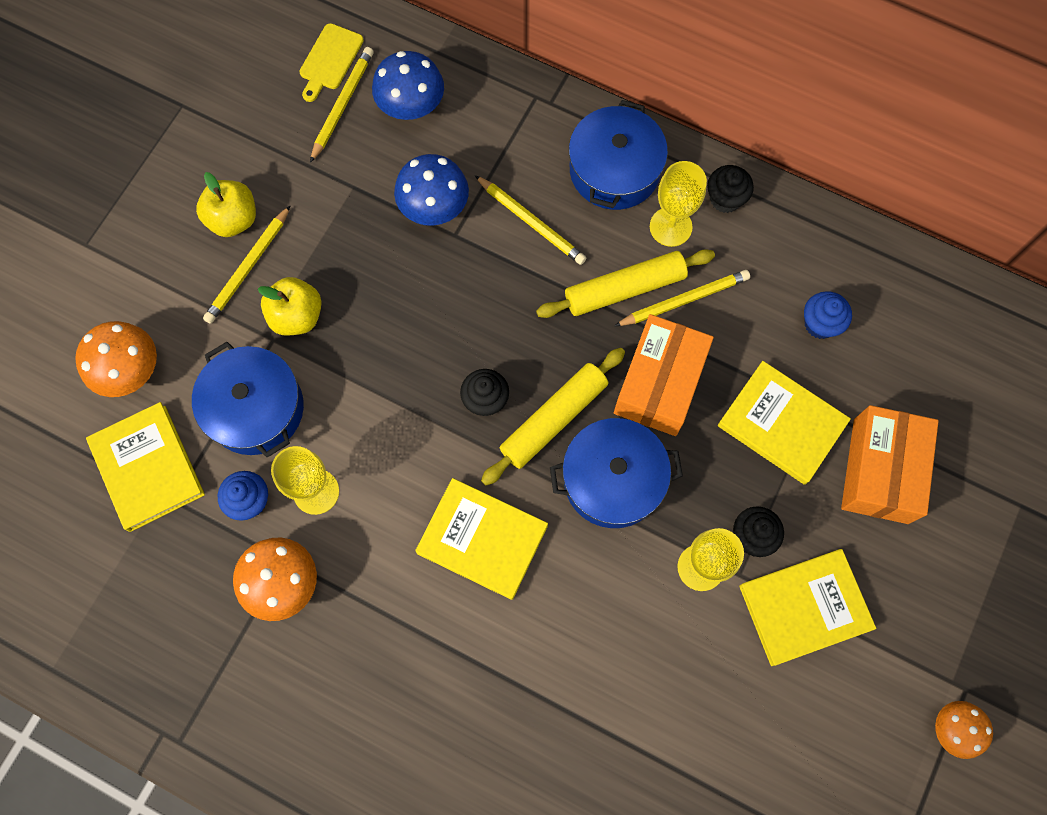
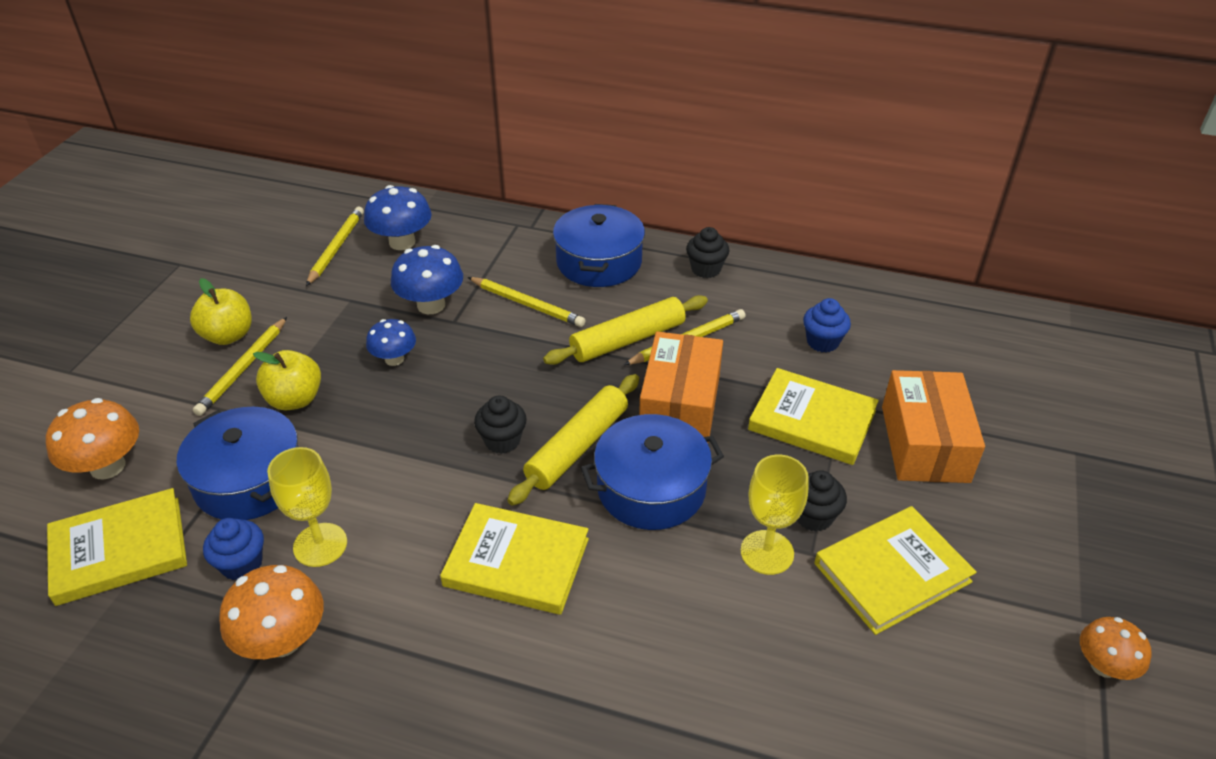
camera: 10 degrees left, 30 degrees down
yellow book [86,402,205,532] -> yellow book turned 75 degrees counterclockwise [47,488,187,606]
yellow cutting board [299,23,364,102] -> none
yellow goblet [650,161,707,247] -> none
none -> blue mushroom [366,319,416,366]

